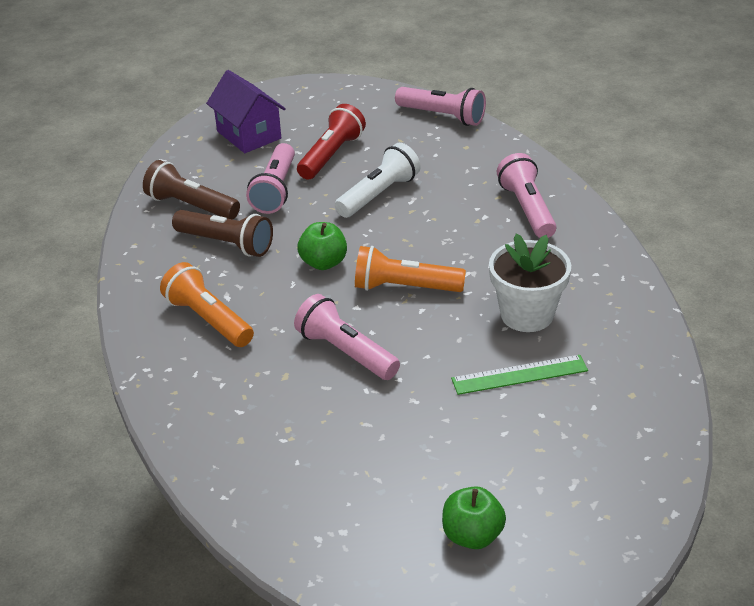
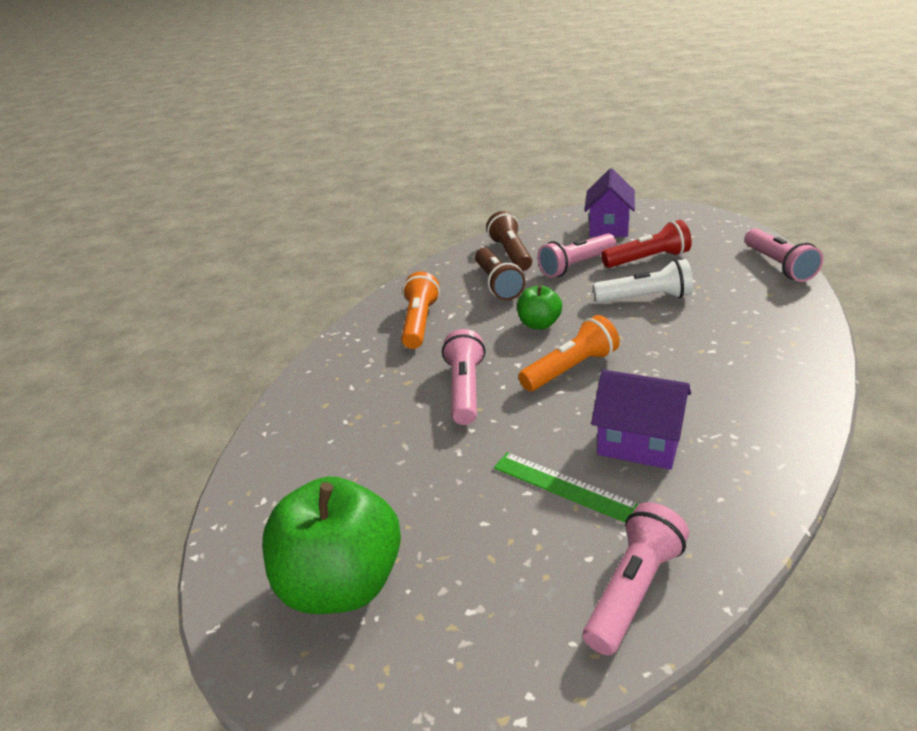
camera: 50 degrees right, 5 degrees down
orange flashlight [355,246,466,292] -> orange flashlight turned 90 degrees clockwise [519,315,620,391]
green apple [442,486,506,549] -> green apple [262,476,401,614], size x1.94
white flower pot [489,233,571,332] -> purple house [591,370,691,470]
pink flashlight [497,153,557,238] -> pink flashlight moved to [583,502,689,655]

